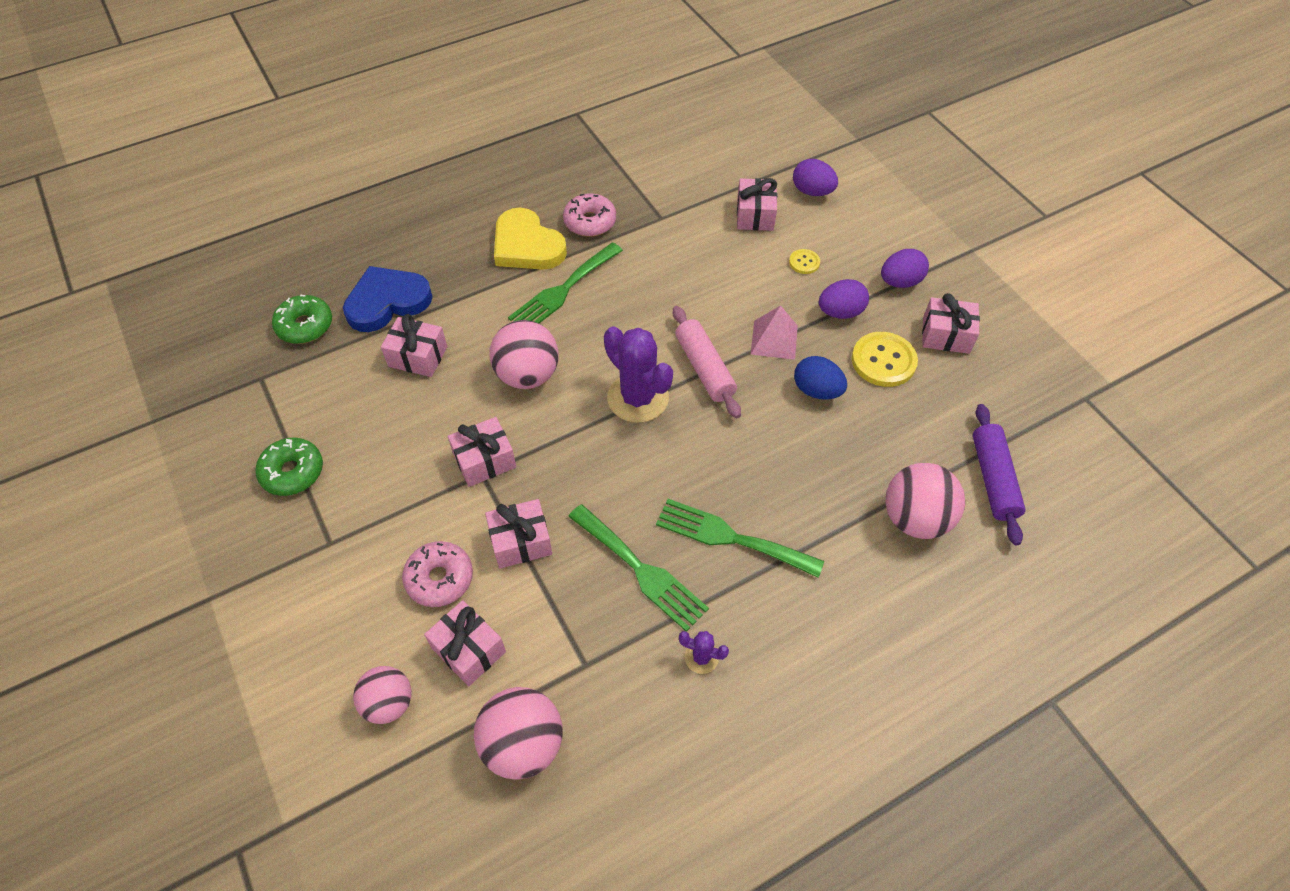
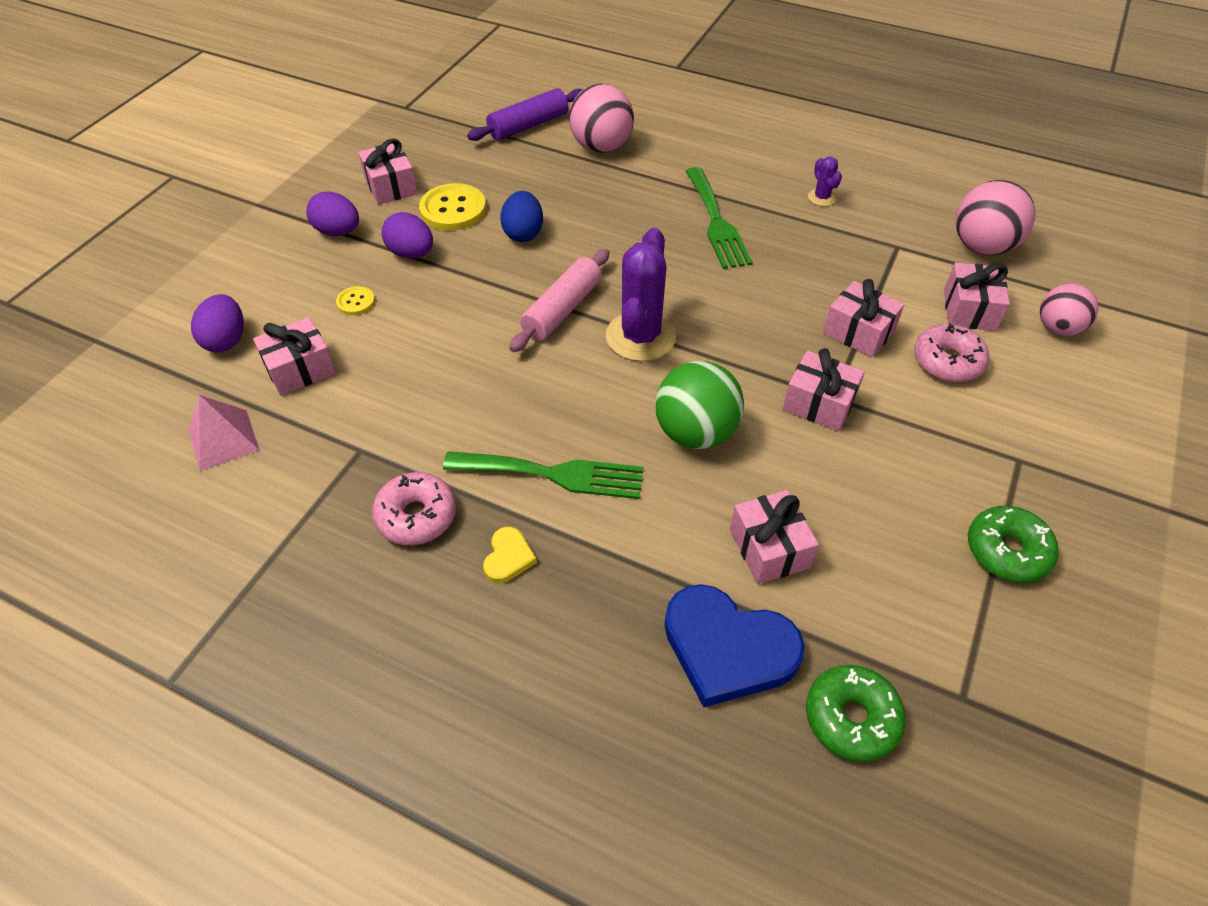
camera: 125 degrees left, 5 degrees down
pink ball [489,320,559,389] -> green ball [655,361,744,449]
yellow heart [494,207,567,270] -> yellow heart [483,527,537,583], size x0.47
green fork [568,504,709,632] -> none
pink pyramid [751,306,798,360] -> pink pyramid moved to [189,395,259,471]

